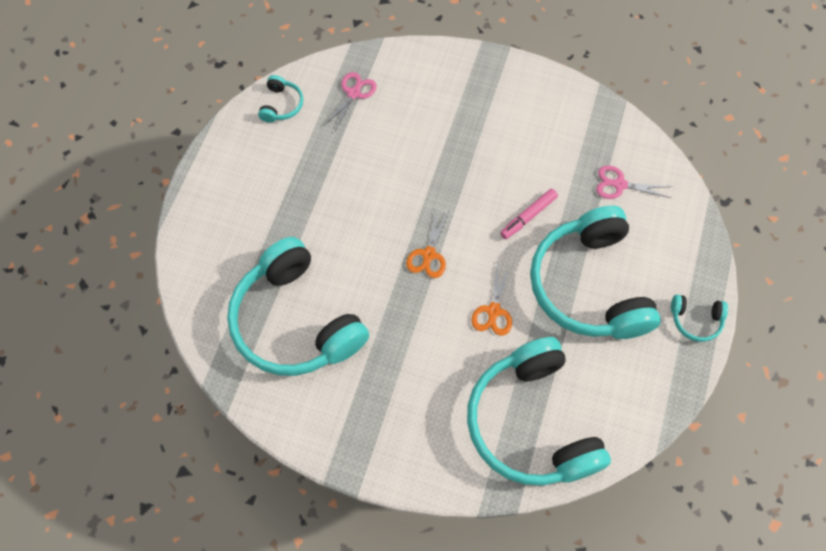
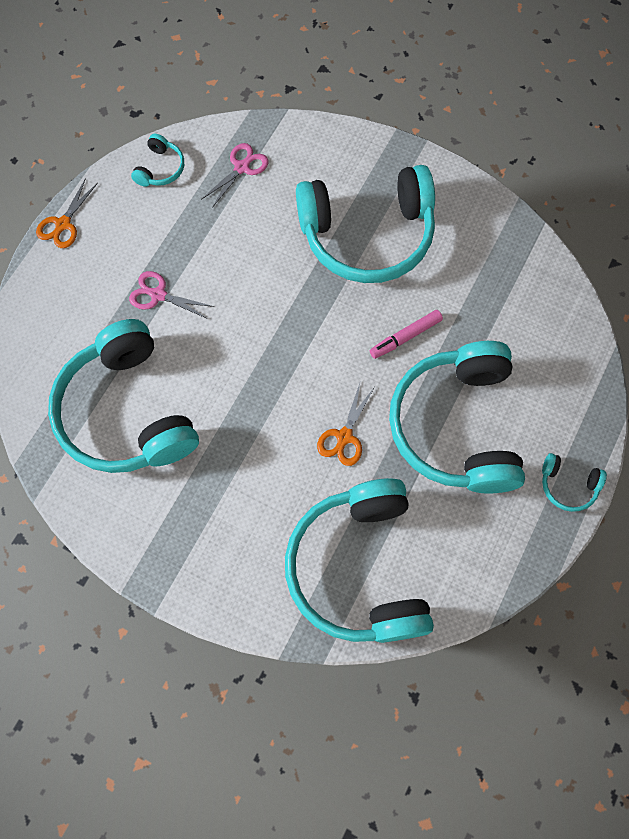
camera: 10 degrees right, 5 degrees up
orange scissors [406,208,450,278] -> orange scissors moved to [36,178,98,248]
pink scissors [596,165,671,199] -> pink scissors moved to [129,271,214,319]
none -> turquoise headphones [296,165,435,283]

